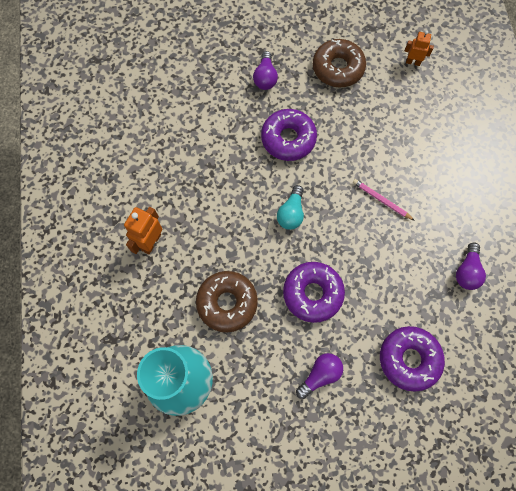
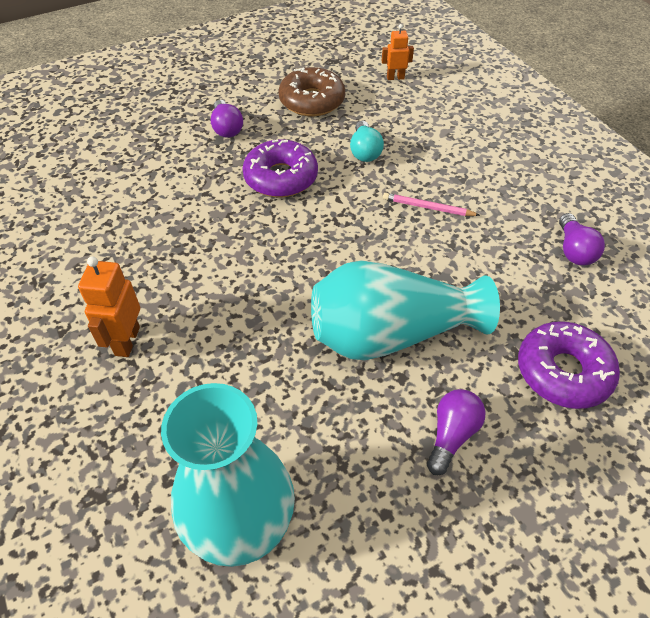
camera: 20 degrees left, 20 degrees down
brown donut [196,271,258,332] -> none
turquoise light bulb [277,185,304,230] -> turquoise light bulb moved to [350,121,384,162]
purple donut [283,262,345,323] -> turquoise vase [311,260,500,360]

